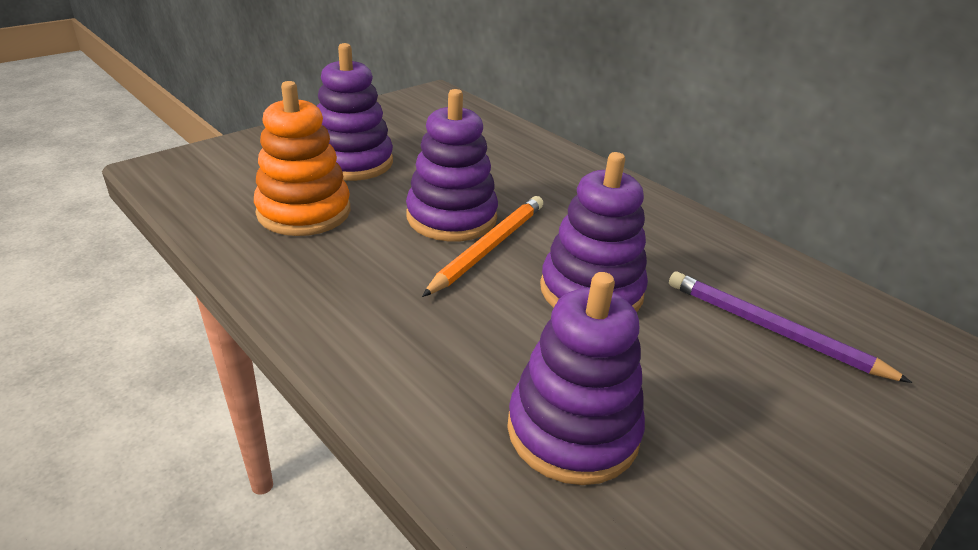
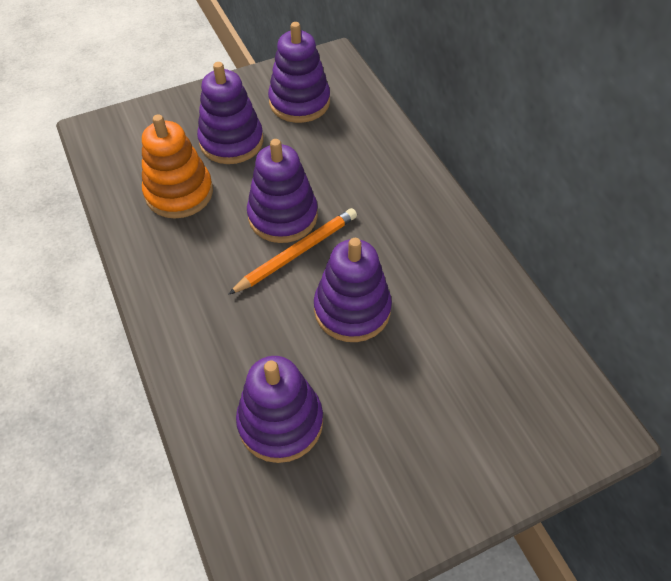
camera: 20 degrees right, 20 degrees up
purple pencil [669,272,912,383] -> none
none -> purple stacking toy [268,22,330,123]

